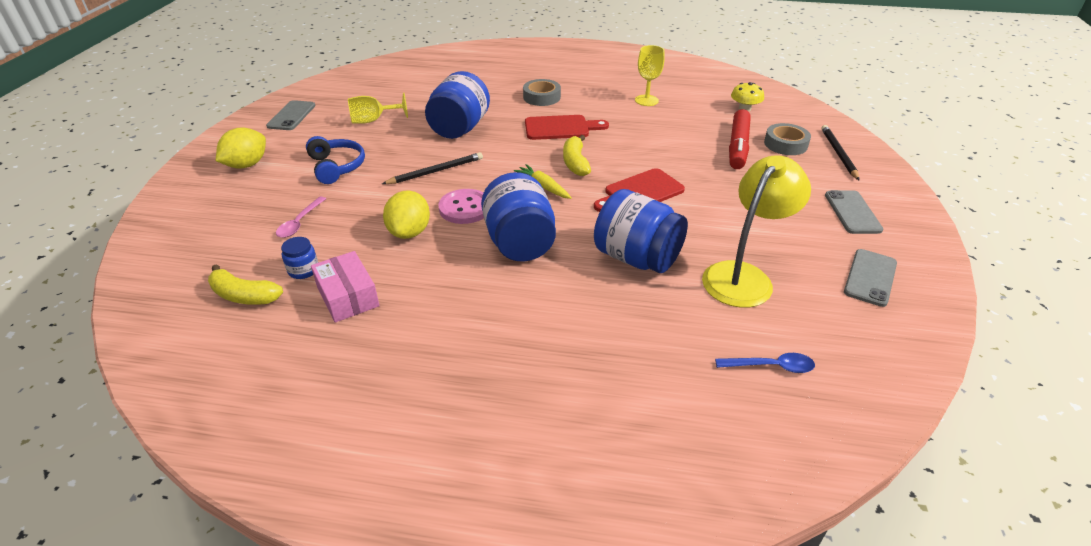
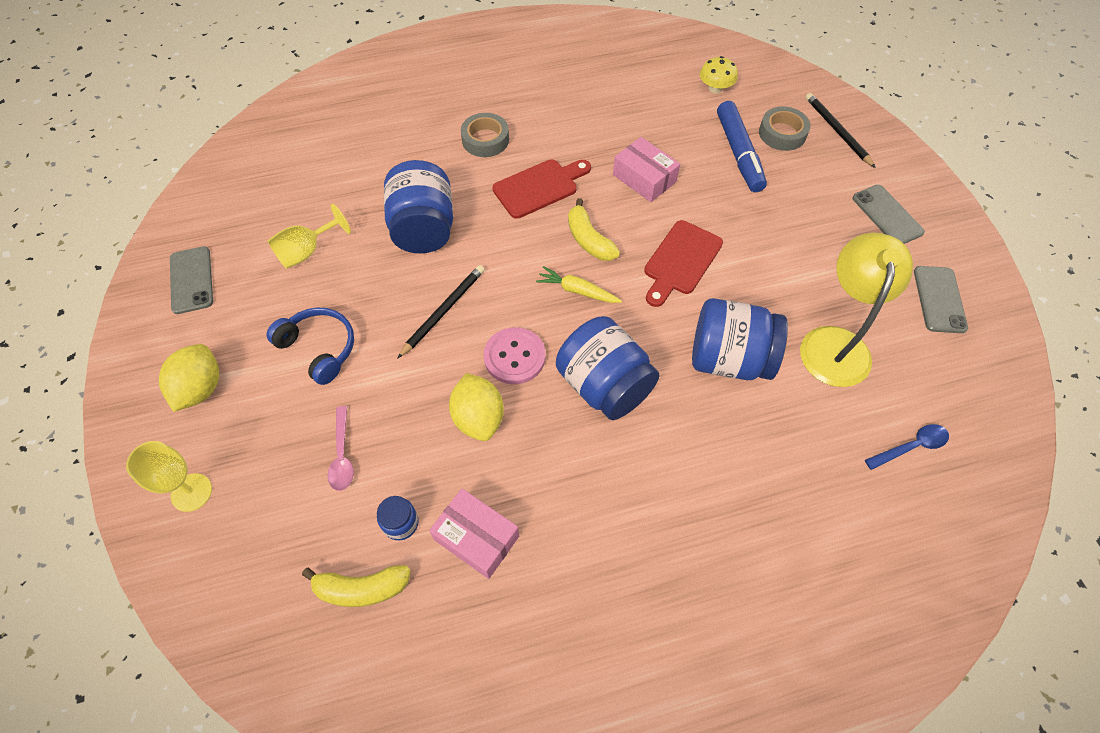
camera: 25 degrees left, 20 degrees up
yellow goblet [635,45,665,106] -> yellow goblet moved to [126,441,212,512]
red marker [729,109,751,169] -> blue marker [717,101,767,192]
none -> pink box [613,137,680,202]

